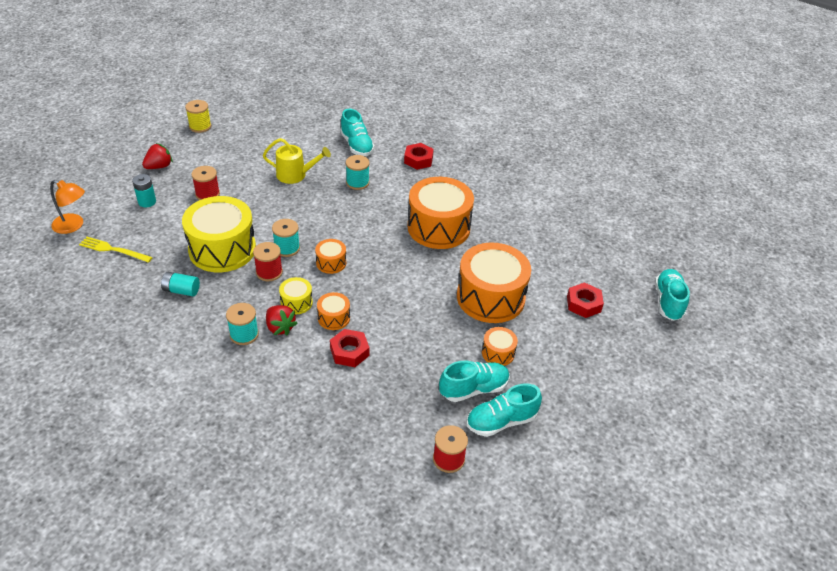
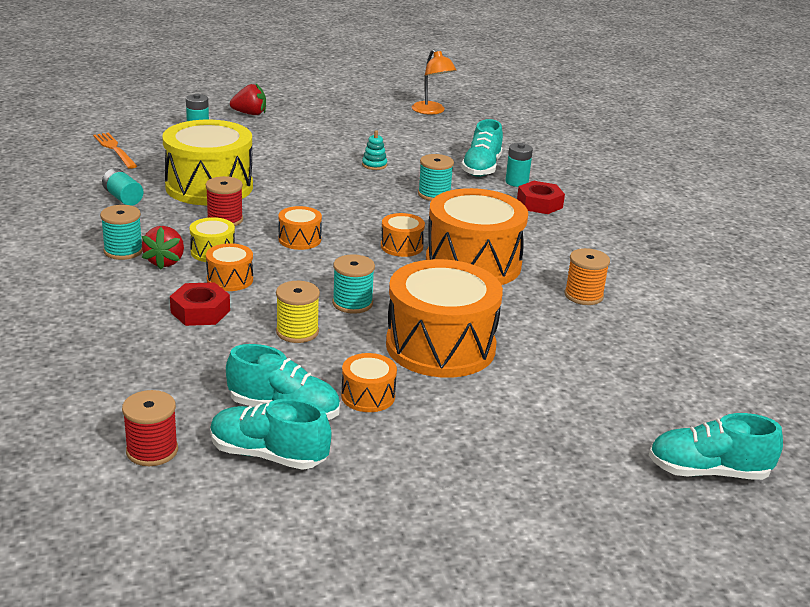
camera: 40 degrees right, 15 degrees down
orange lamp [50,180,85,234] -> orange lamp moved to [412,49,456,115]
yellow fork [79,237,153,263] -> orange fork [93,133,137,169]
yellow spool [185,100,211,133] -> yellow spool moved to [276,281,320,343]
red spool [191,166,220,200] -> none
yellow watering can [263,138,331,184] -> turquoise stacking toy [362,130,387,170]
turquoise spool [272,219,300,257] -> turquoise spool moved to [332,254,375,314]
red nut [567,282,604,318] -> none
turquoise shoe [655,269,690,321] -> turquoise shoe turned 135 degrees counterclockwise [649,413,783,480]
none -> orange drum [381,213,425,257]
none -> turquoise battery [505,143,533,187]
none -> orange spool [564,248,610,305]

